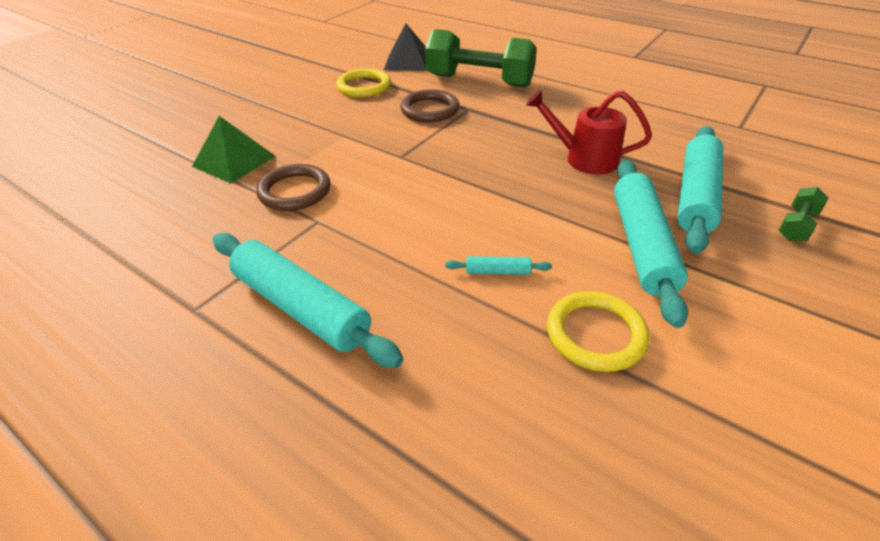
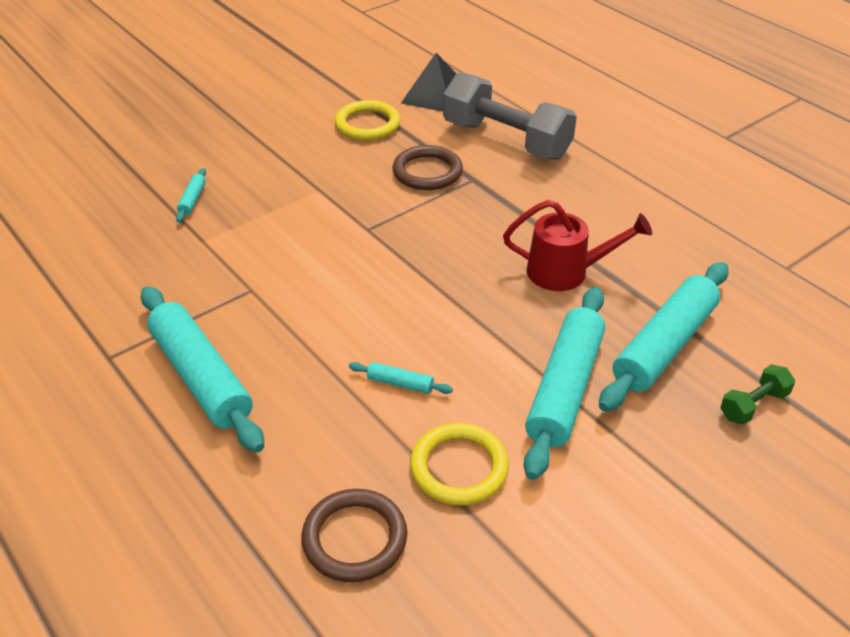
camera: 15 degrees right, 0 degrees up
green pyramid [192,116,275,184] -> turquoise rolling pin [176,168,206,222]
brown ring [256,164,330,211] -> brown ring moved to [301,489,407,582]
green dumbbell [425,29,537,87] -> grey dumbbell [443,72,577,160]
red watering can [526,90,652,174] -> red watering can turned 150 degrees clockwise [503,200,652,291]

